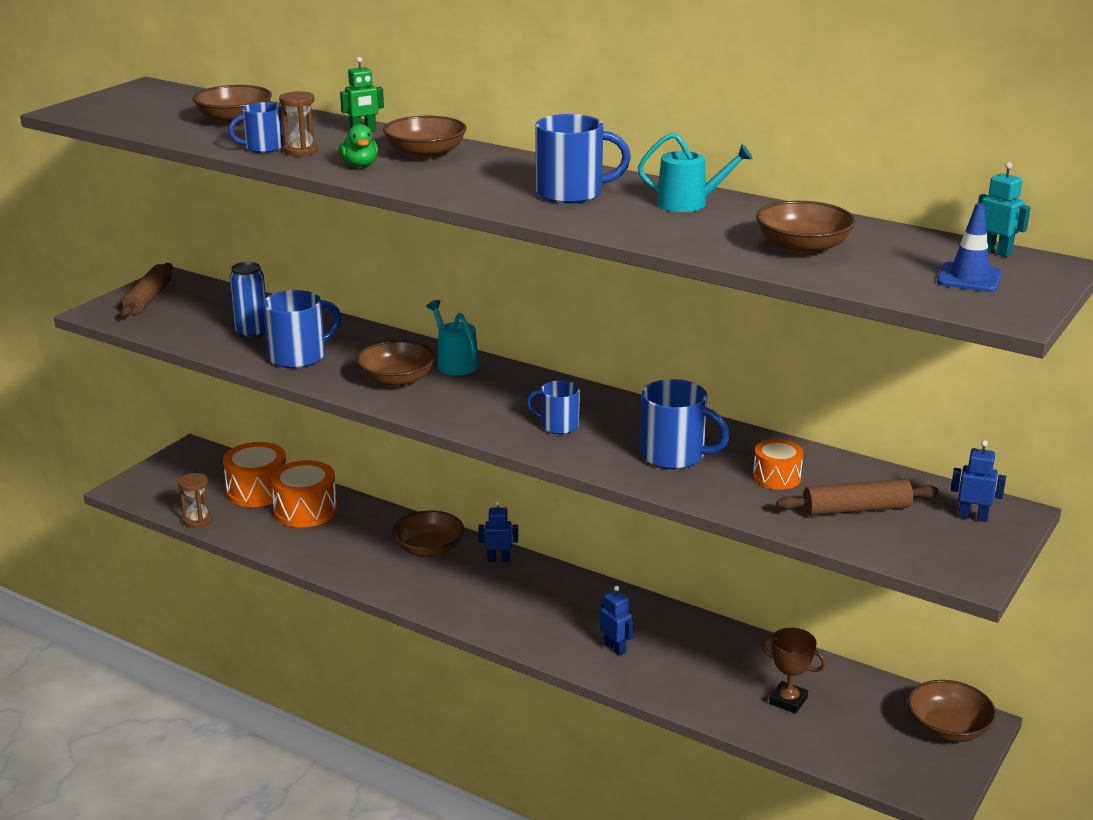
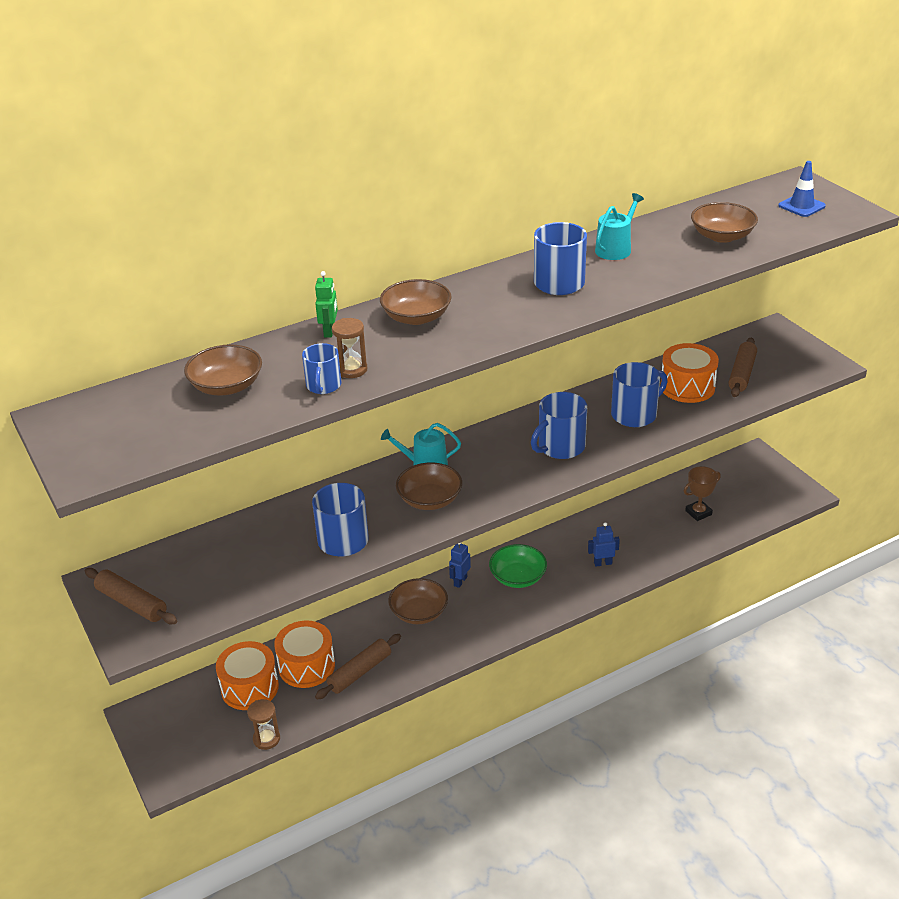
camera: 60 degrees left, 10 degrees up
blue can [229,262,266,339] -> none
green duck [339,124,378,167] -> none
blue mug [527,381,580,434] -> blue mug [531,392,587,459], size x1.61
orange drum [753,439,803,490] -> orange drum [660,343,719,403], size x1.69
brown bowl [907,680,996,742] -> none
blue robot [951,440,1006,522] -> none
turquoise robot [978,162,1031,257] -> none
none -> brown rolling pin [315,634,401,700]
none -> green bowl [489,544,547,588]

